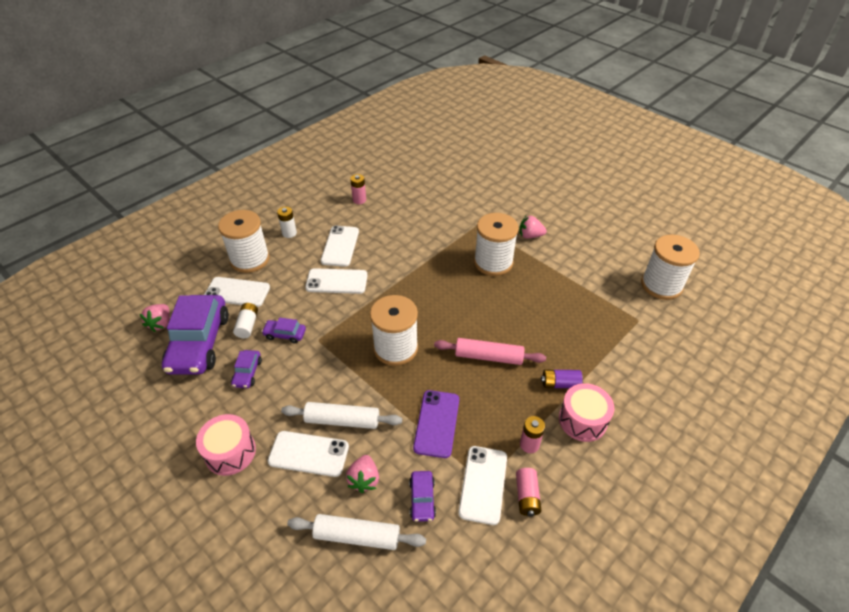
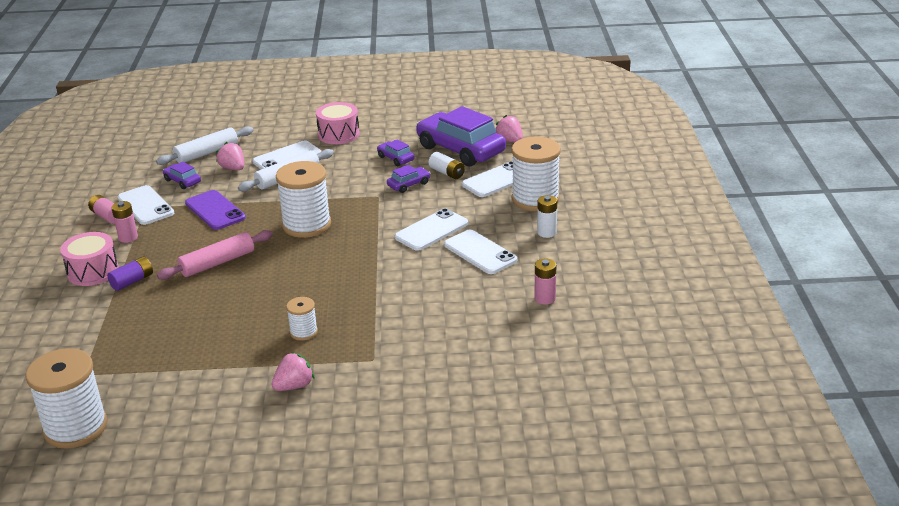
camera: 135 degrees right, 15 degrees down
white spool [474,213,519,276] -> white spool [286,297,318,341], size x0.49

